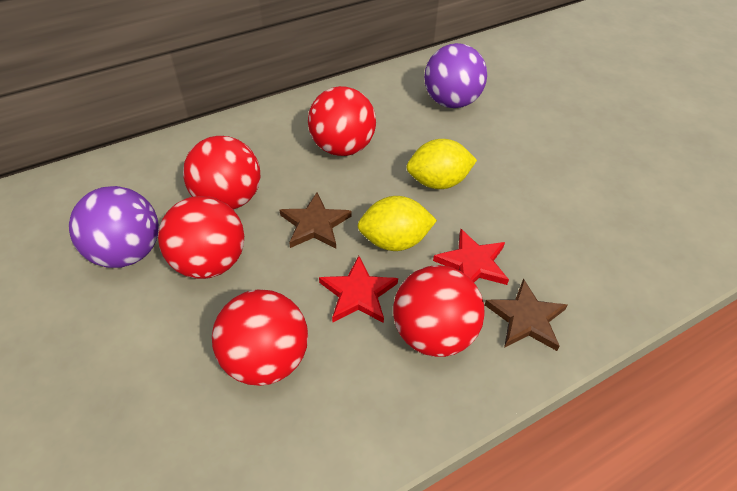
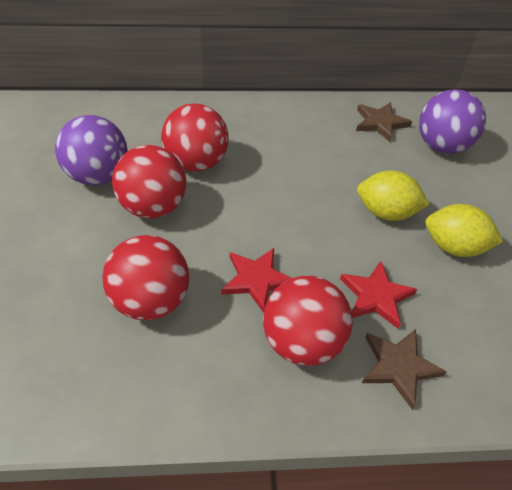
camera: 25 degrees right, 0 degrees up
brown star [280,192,352,248] -> brown star moved to [356,102,412,142]
red ball [308,86,376,156] -> none
yellow lemon [357,196,437,251] -> yellow lemon moved to [426,204,503,257]

